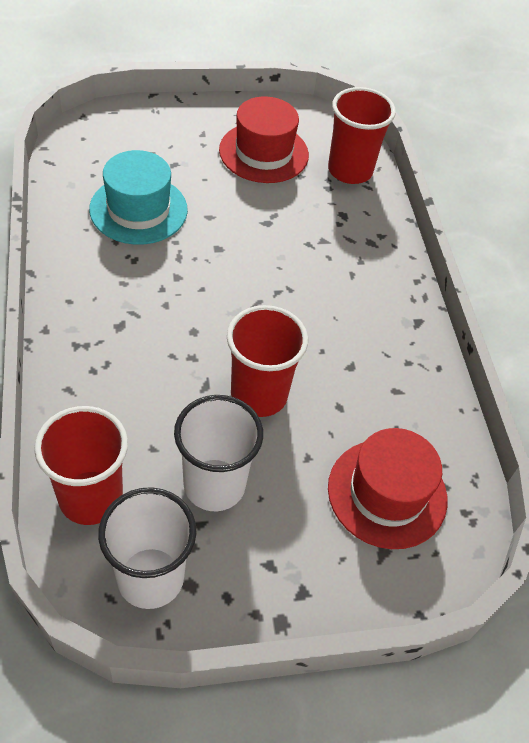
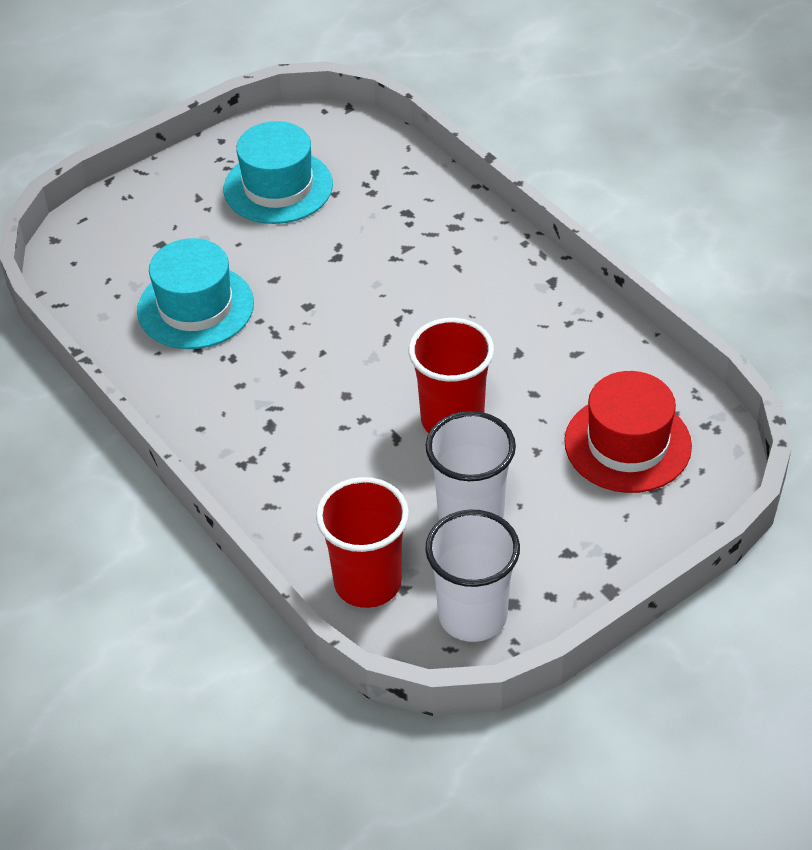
camera: 20 degrees left, 5 degrees down
red hat [219,96,309,183] -> turquoise hat [224,121,333,224]
red cup [328,87,396,184] -> none

